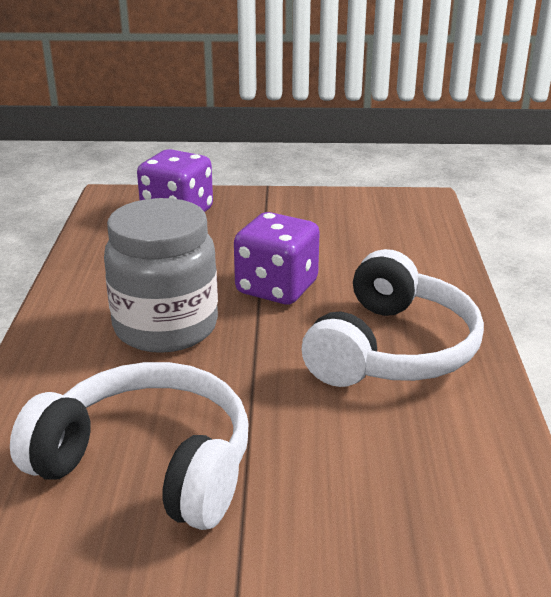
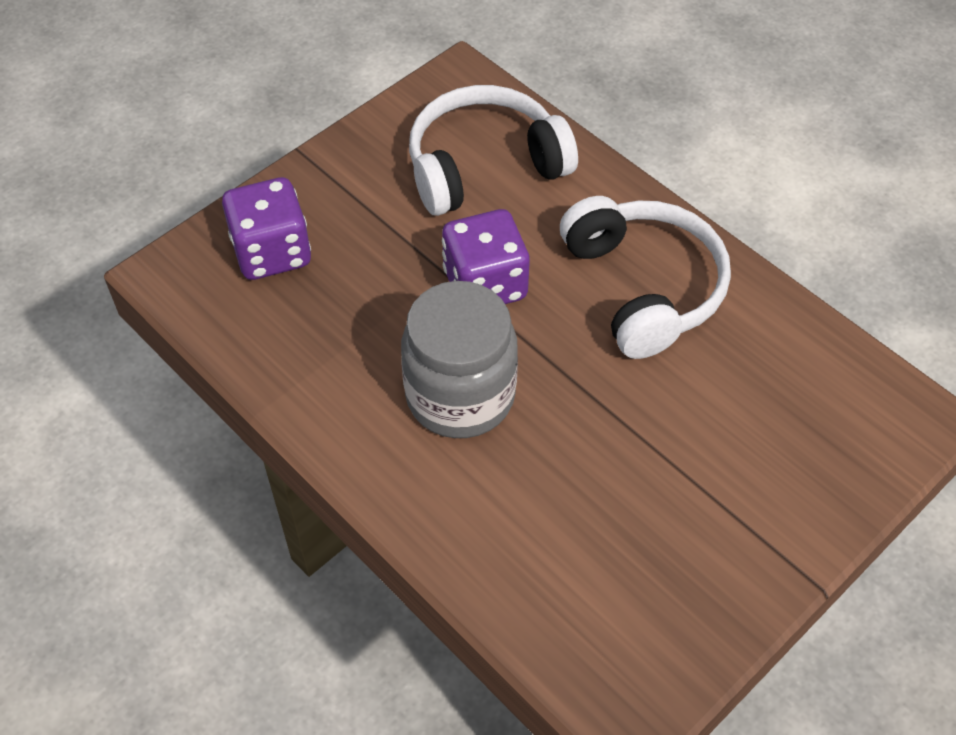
camera: 45 degrees left, 25 degrees up
white headphones [10,362,249,530] -> white headphones moved to [409,85,578,216]

